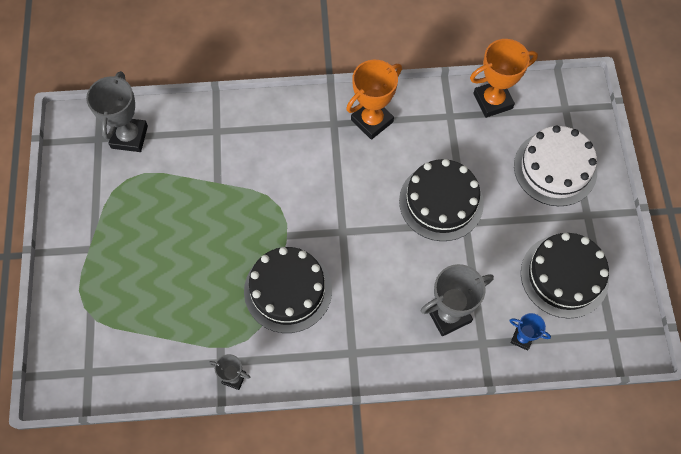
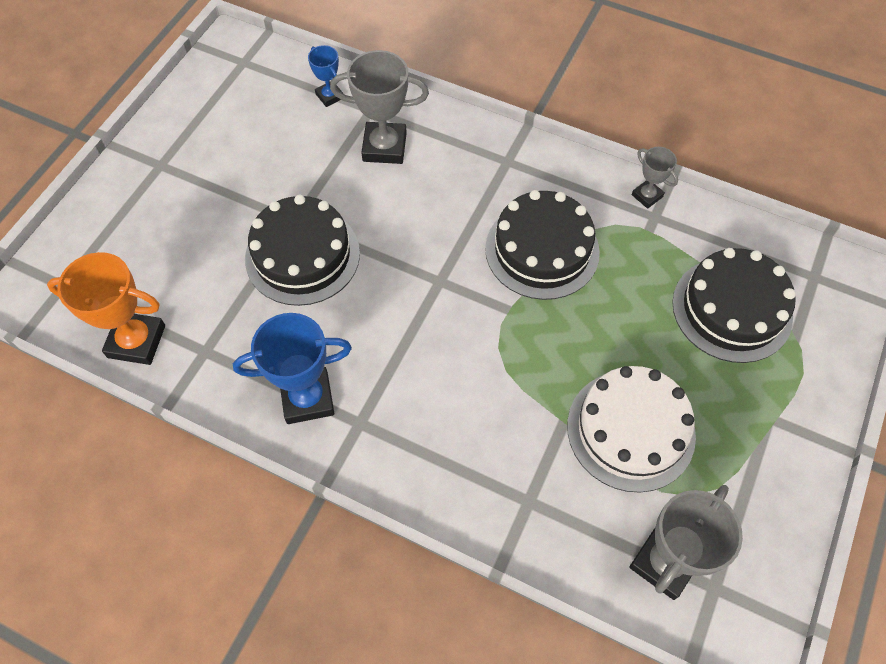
camera: 150 degrees left, 5 degrees down
orange trophy [346,60,402,140] -> blue trophy [233,313,352,424]
white cake [514,125,597,206] -> white cake moved to [567,366,696,493]
black cake [521,233,609,319] -> black cake moved to [672,248,796,363]

